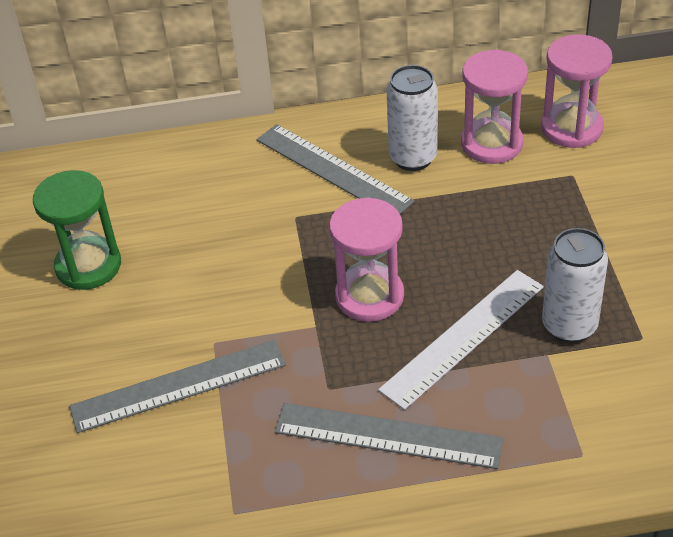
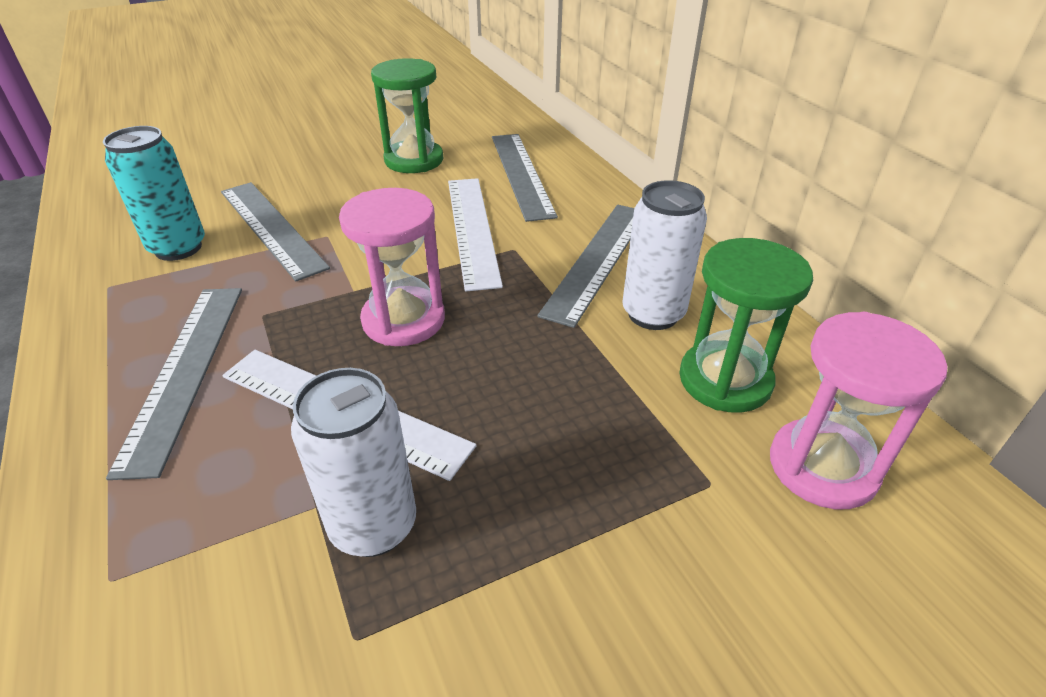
camera: 70 degrees right, 5 degrees down
pink hourglass [461,50,528,164] -> green hourglass [679,238,813,413]
none -> turquoise can [103,126,205,261]
none -> white ruler [448,178,503,291]
none -> grey ruler [492,134,558,222]

